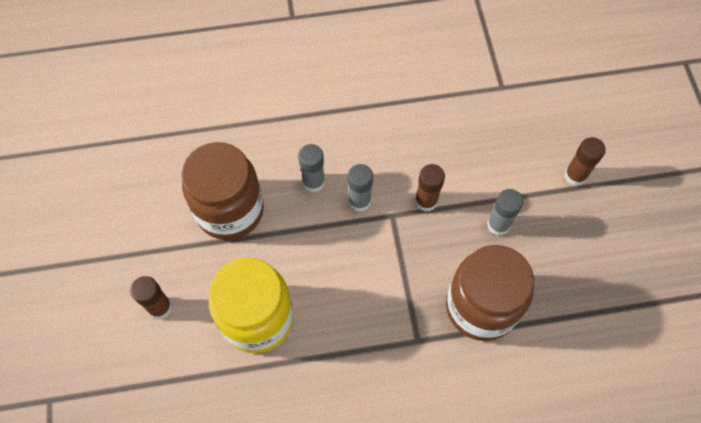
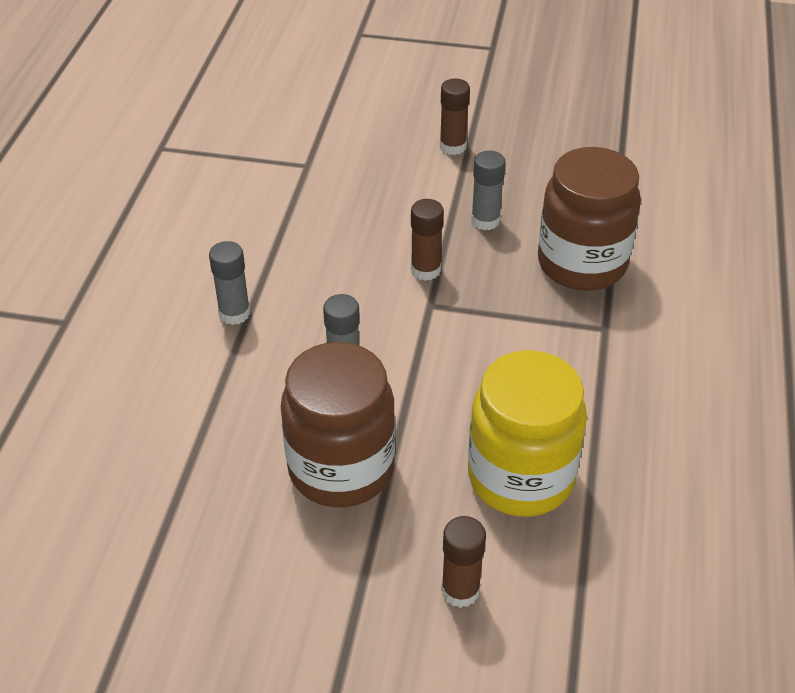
camera: 70 degrees left, 20 degrees down
grey glue stick [348,164,373,212] -> grey glue stick moved to [209,241,250,325]

